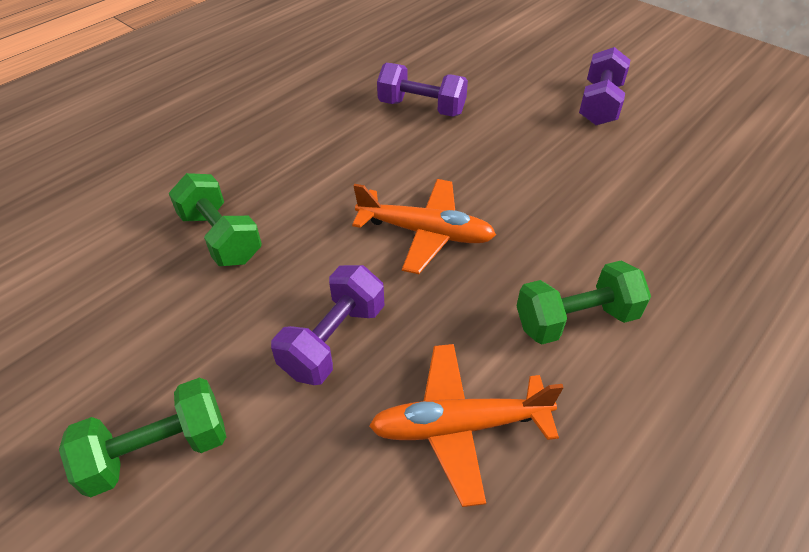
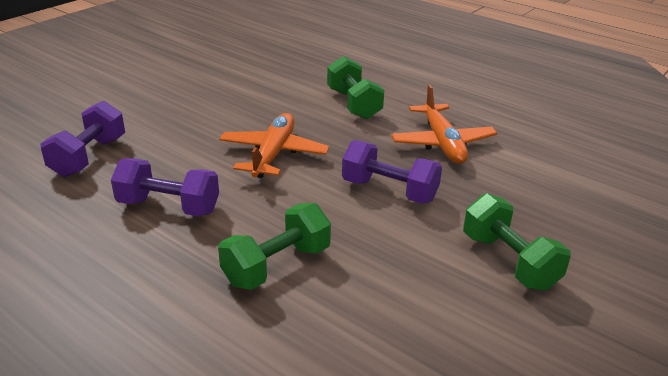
camera: 95 degrees left, 15 degrees down
purple dumbbell [579,47,630,125] -> purple dumbbell moved to [111,158,219,216]

